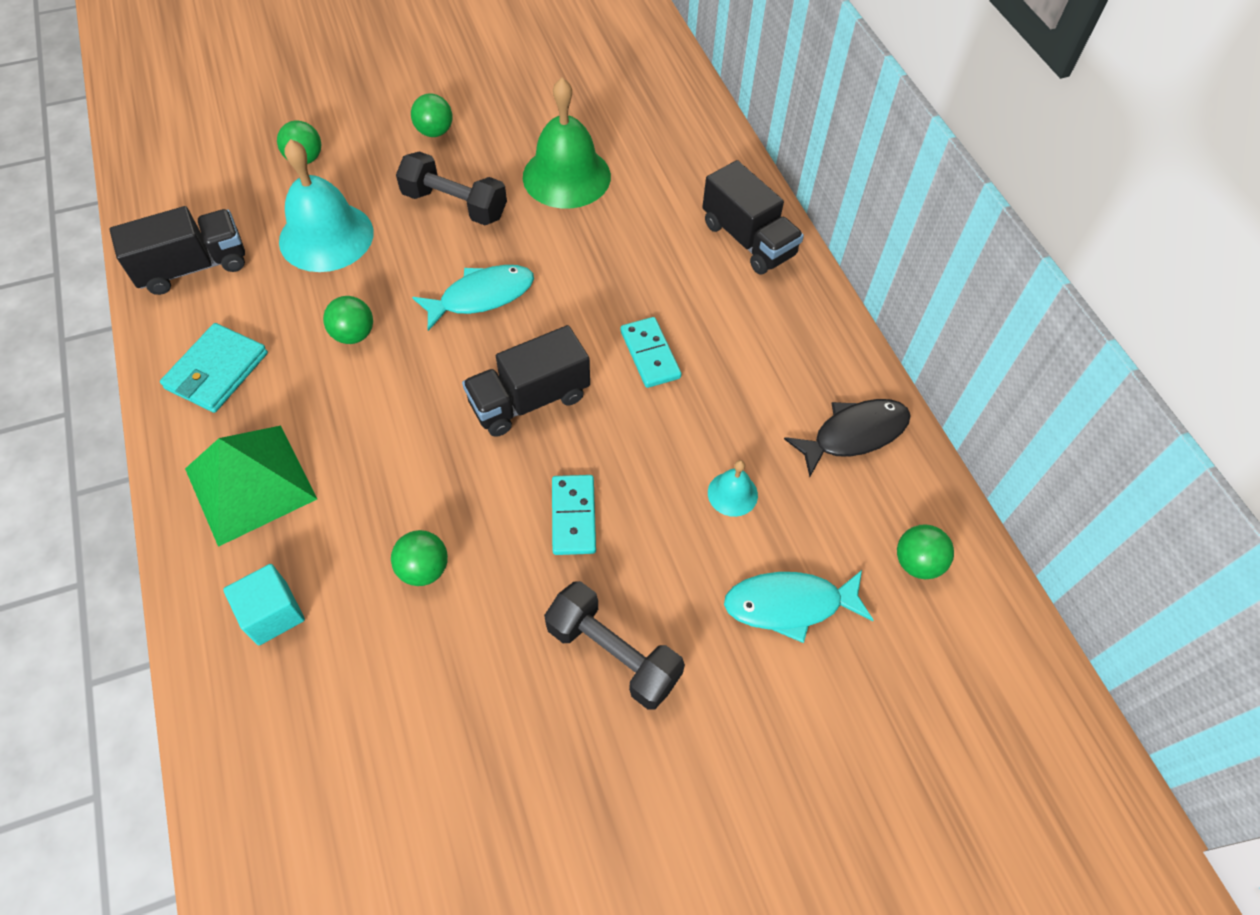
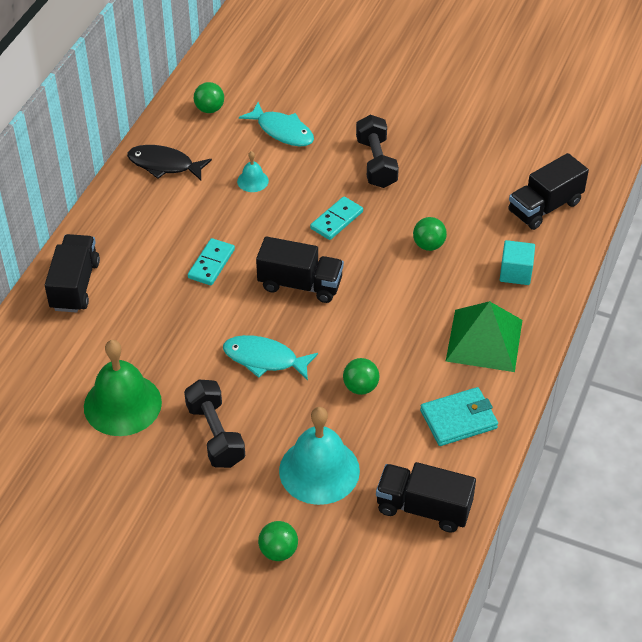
camera: 135 degrees left, 10 degrees down
green ball [411,94,452,137] -> none
none -> black truck [508,153,589,230]

